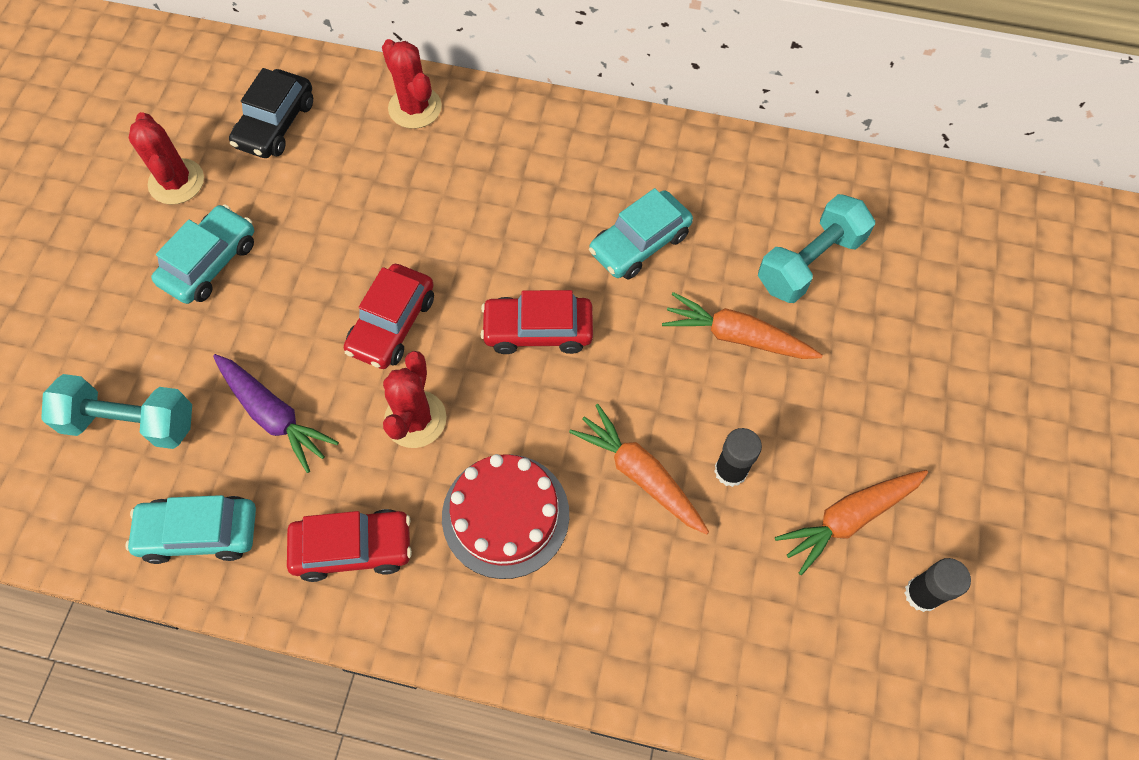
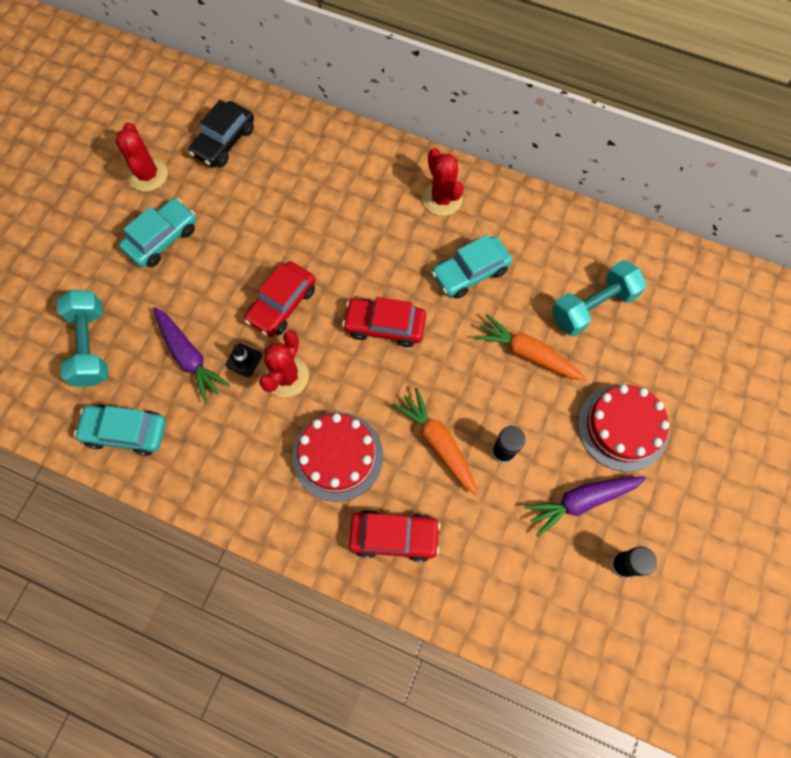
camera: 10 degrees right, 5 degrees up
turquoise dumbbell [41,374,192,449] -> turquoise dumbbell turned 60 degrees clockwise [57,290,108,387]
red car [287,509,412,582] -> red car moved to [349,510,441,562]
red cactus [382,39,442,129] -> red cactus moved to [422,148,464,216]
orange carrot [775,470,928,576] -> purple carrot [524,476,646,537]
none -> black traffic cone [226,343,262,377]
none -> red cake [578,385,670,472]

